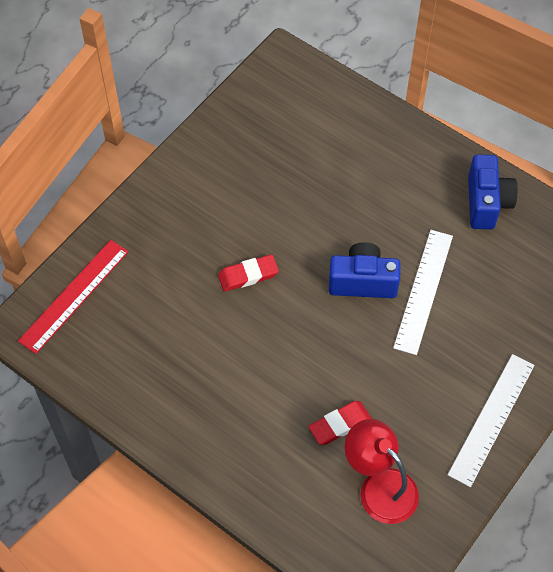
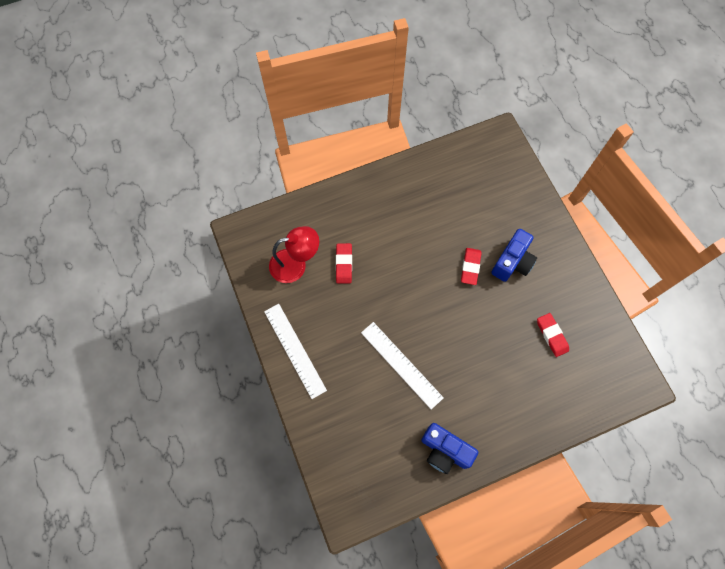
camera: 120 degrees right, 10 degrees up
red ruler [18,240,129,354] -> none
blue camera [329,242,400,298] -> blue camera moved to [491,229,537,282]
none -> red eraser [537,313,569,357]

